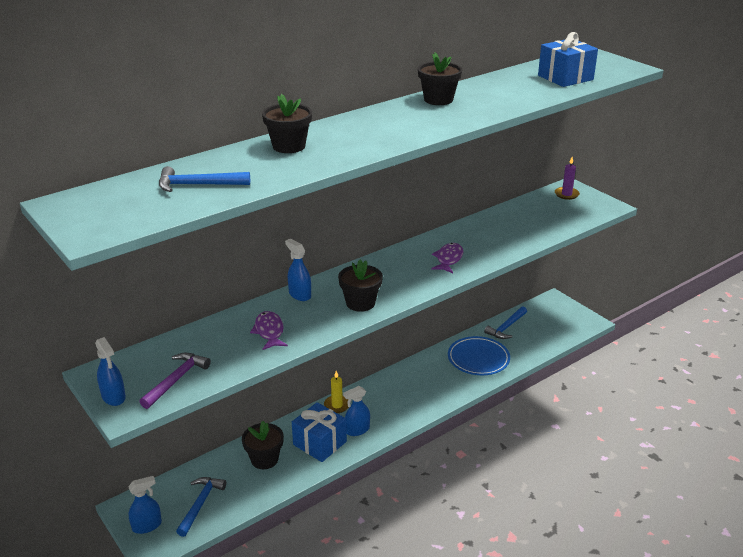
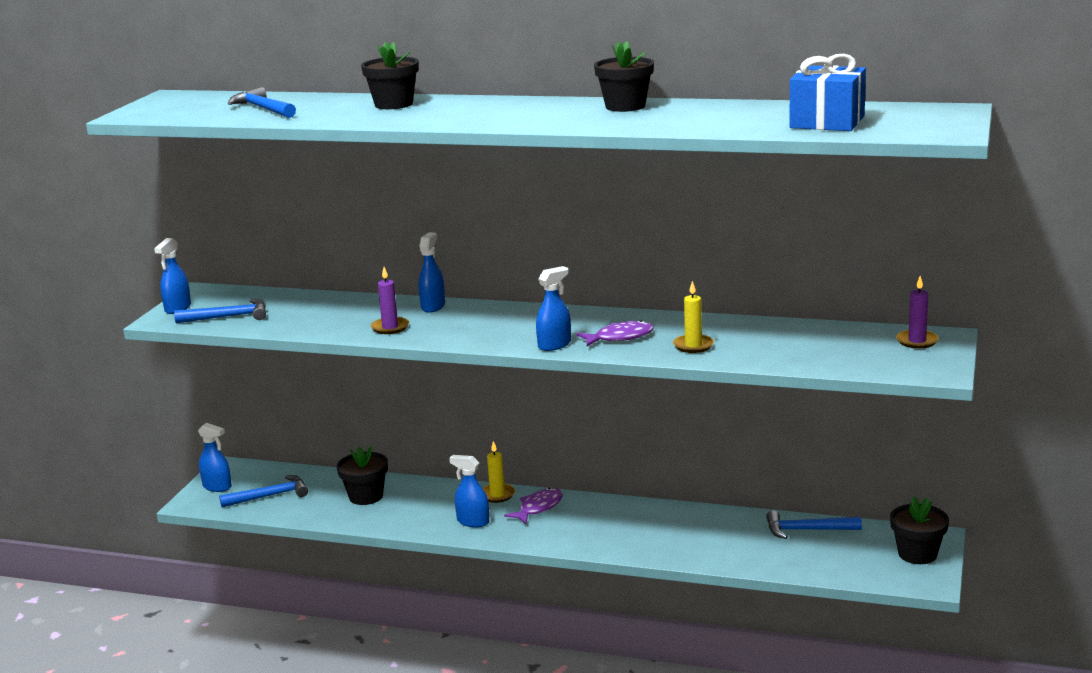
camera: 55 degrees right, 10 degrees down
purple hammer [139,353,211,409] -> blue hammer [174,299,266,323]
purple fish [250,311,288,350] -> purple fish moved to [504,488,563,524]
blue gift [292,402,347,462] -> none
black flower pot [338,260,383,312] -> black flower pot moved to [890,496,949,564]
blue plate [448,336,510,375] -> none
none -> purple candle [371,267,409,334]
none -> blue spray bottle [536,266,571,351]
none -> yellow candle [673,281,714,353]

